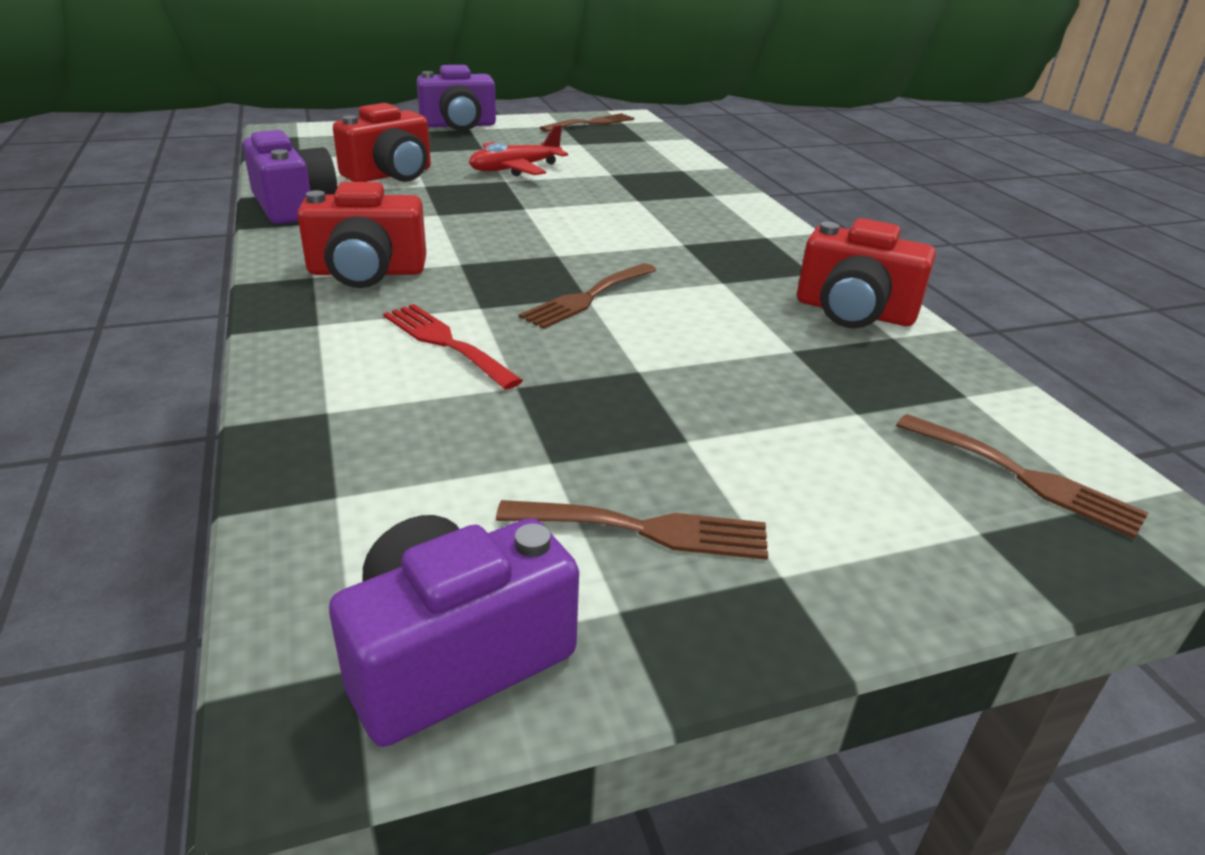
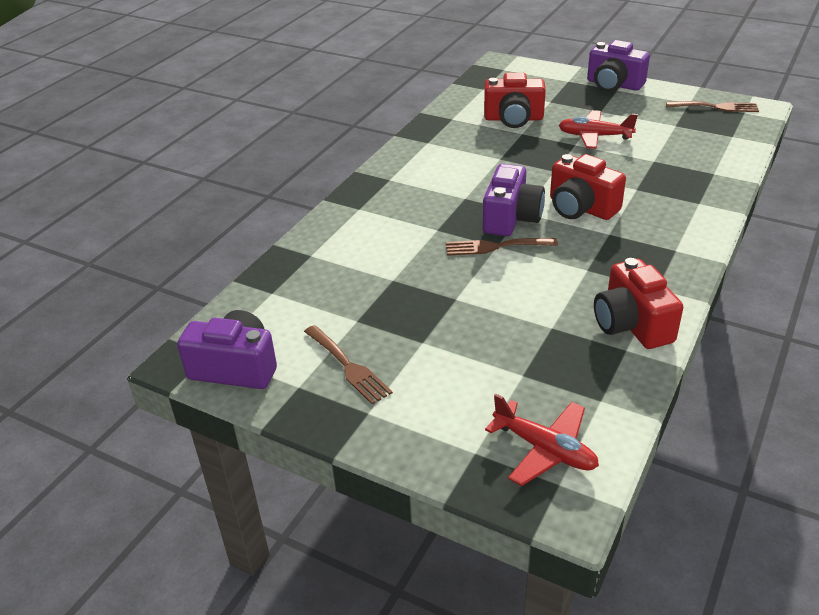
camera: 50 degrees right, 5 degrees up
purple camera [243,130,337,224] -> purple camera moved to [483,164,545,236]
red camera [297,182,426,288] -> red camera moved to [550,154,626,220]
red fork [383,304,523,390] -> none
brown fork [896,414,1148,539] -> red plane [485,394,599,486]

